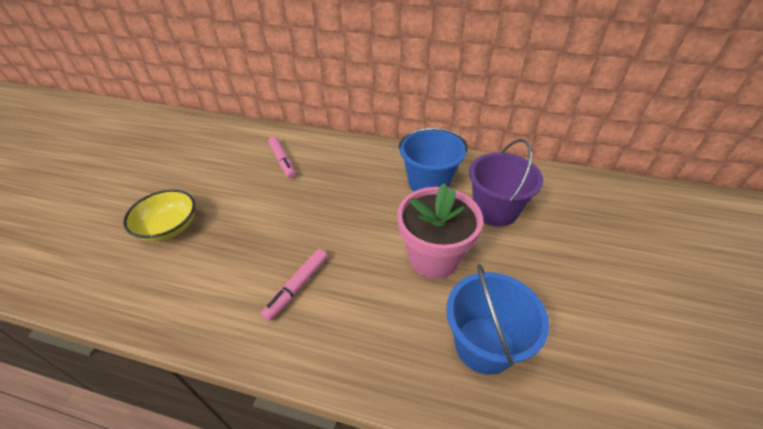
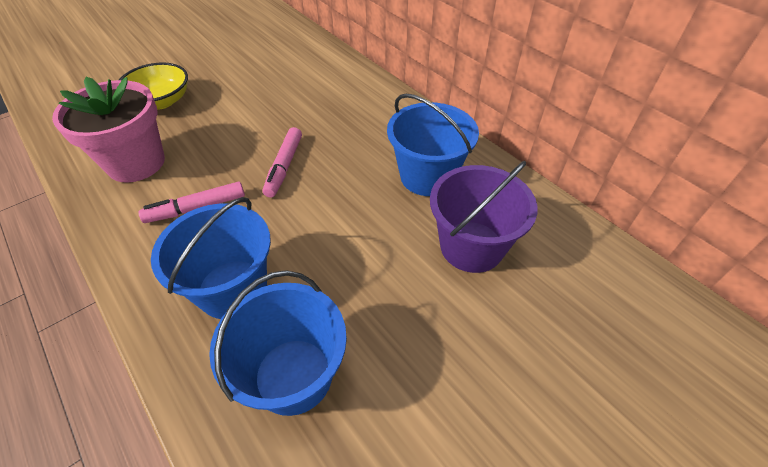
camera: 35 degrees right, 5 degrees up
pink marker [268,136,296,179] -> pink marker moved to [263,127,302,198]
pink flower pot [397,183,483,279] -> pink flower pot moved to [52,77,165,183]
none -> blue bucket [151,197,271,319]

